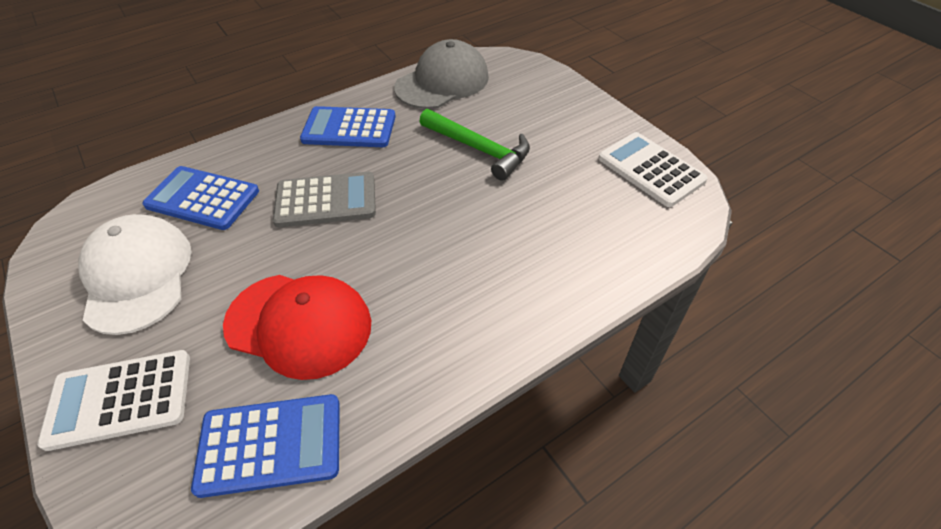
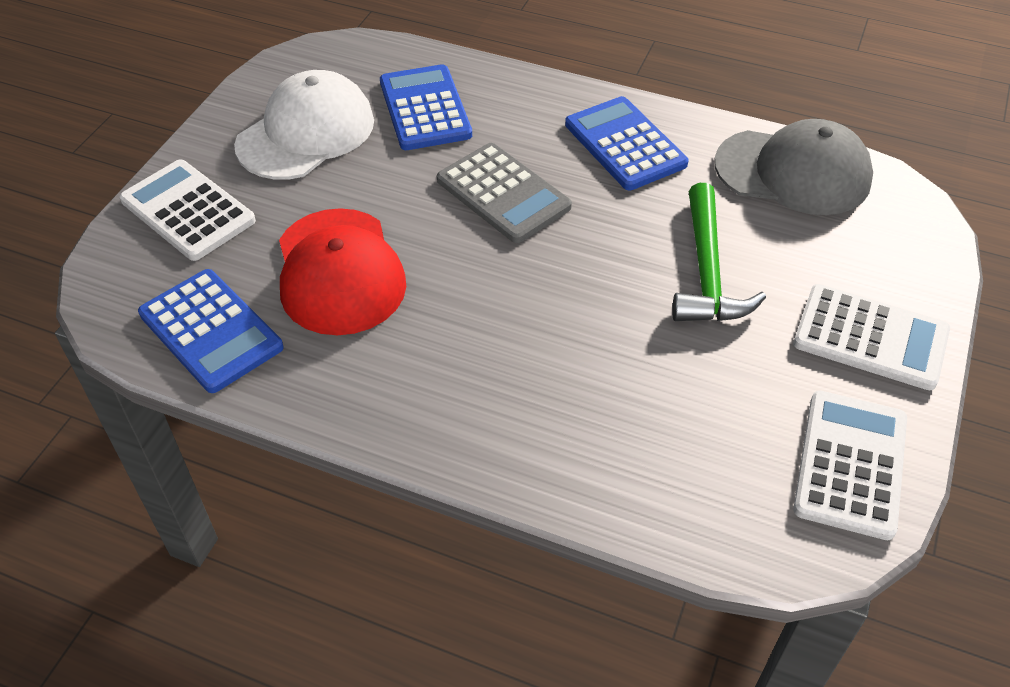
camera: 55 degrees right, 0 degrees up
none -> white calculator [793,284,950,390]

